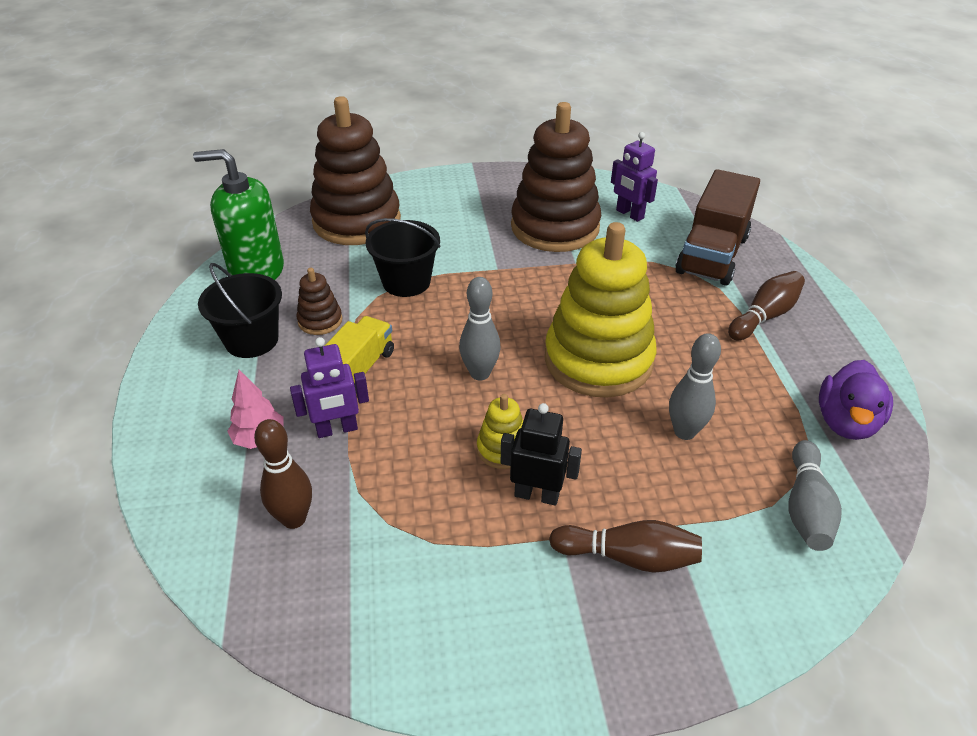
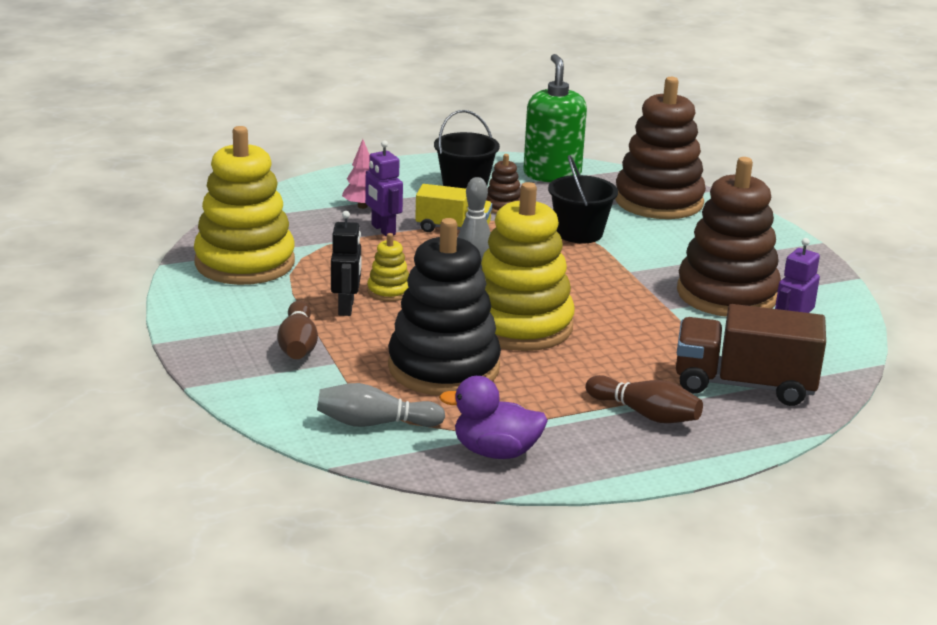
camera: 75 degrees right, 15 degrees down
brown bowling pin [254,419,312,529] -> none
grey bowling pin [669,333,721,440] -> black stacking toy [388,218,501,396]
none -> yellow stacking toy [194,126,295,285]

